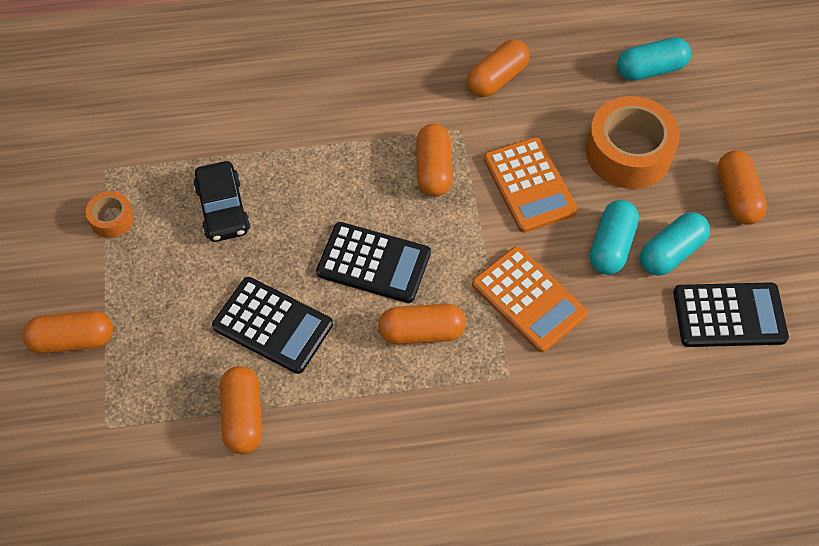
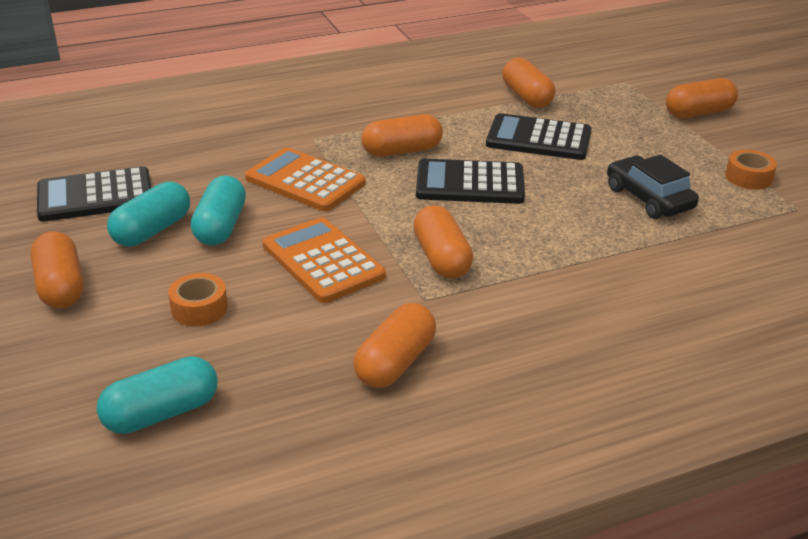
camera: 165 degrees right, 25 degrees down
orange tape [586,96,680,189] -> orange tape [168,273,228,326], size x0.49

